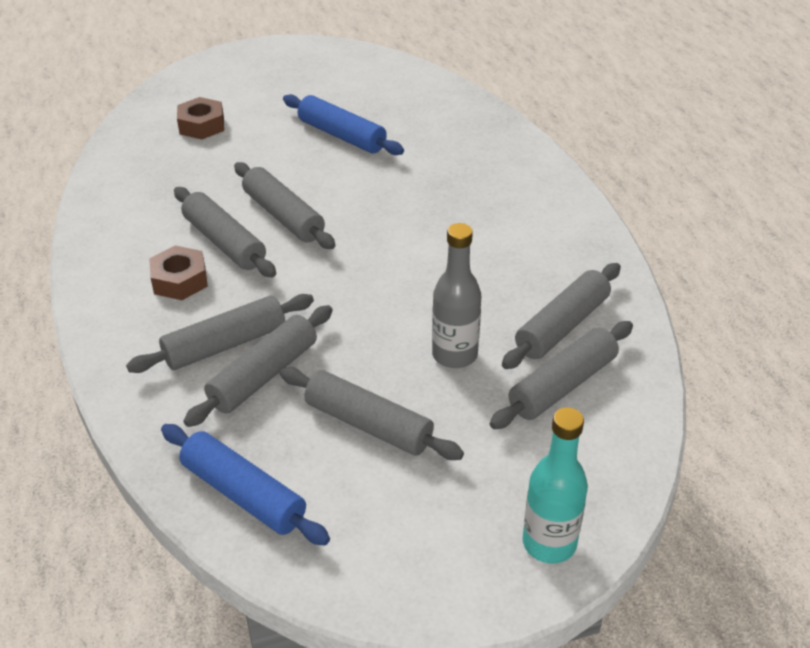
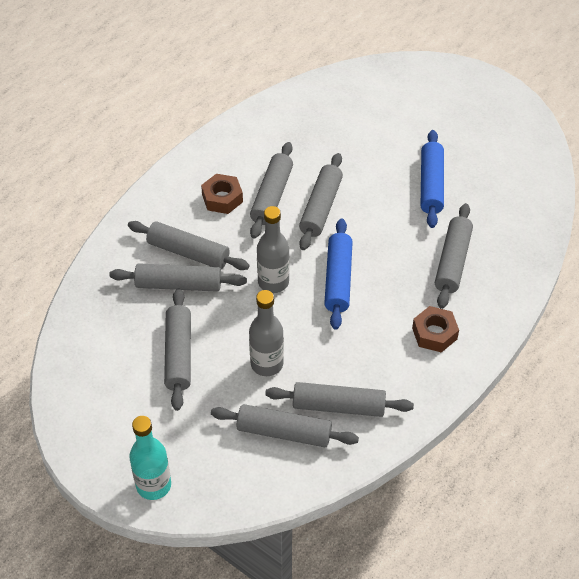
camera: 55 degrees right, 10 degrees up
blue rolling pin [161,424,330,545] -> blue rolling pin moved to [324,218,353,330]
brown nut [177,97,224,140] -> brown nut moved to [412,306,459,353]
none -> grey bottle [257,206,290,293]
none -> grey rolling pin [435,203,473,309]

